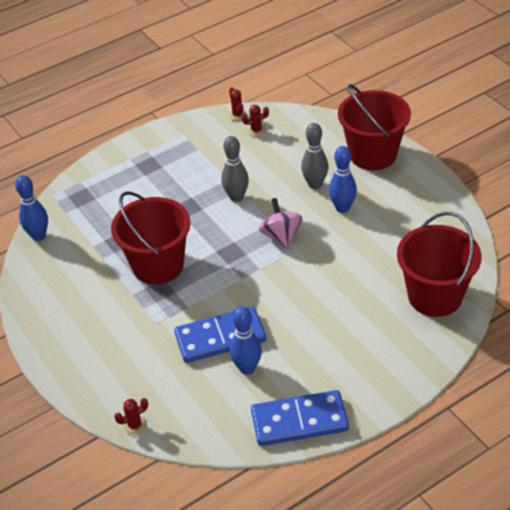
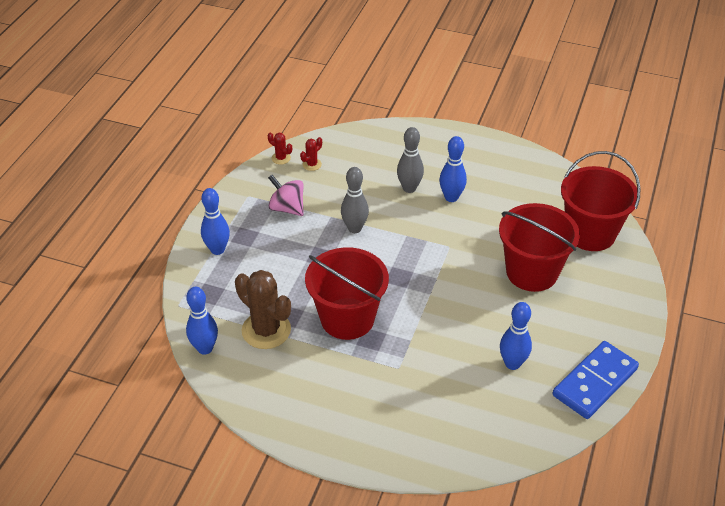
camera: 40 degrees left, 0 degrees up
red cactus [114,398,148,436] -> none
blue domino [174,307,266,363] -> none
pink spinning top [259,198,302,250] -> pink spinning top moved to [268,175,304,216]
red bucket [338,84,411,170] -> red bucket moved to [499,203,580,292]
none -> blue bowling pin [201,188,230,255]
none -> brown cactus [235,270,291,349]

